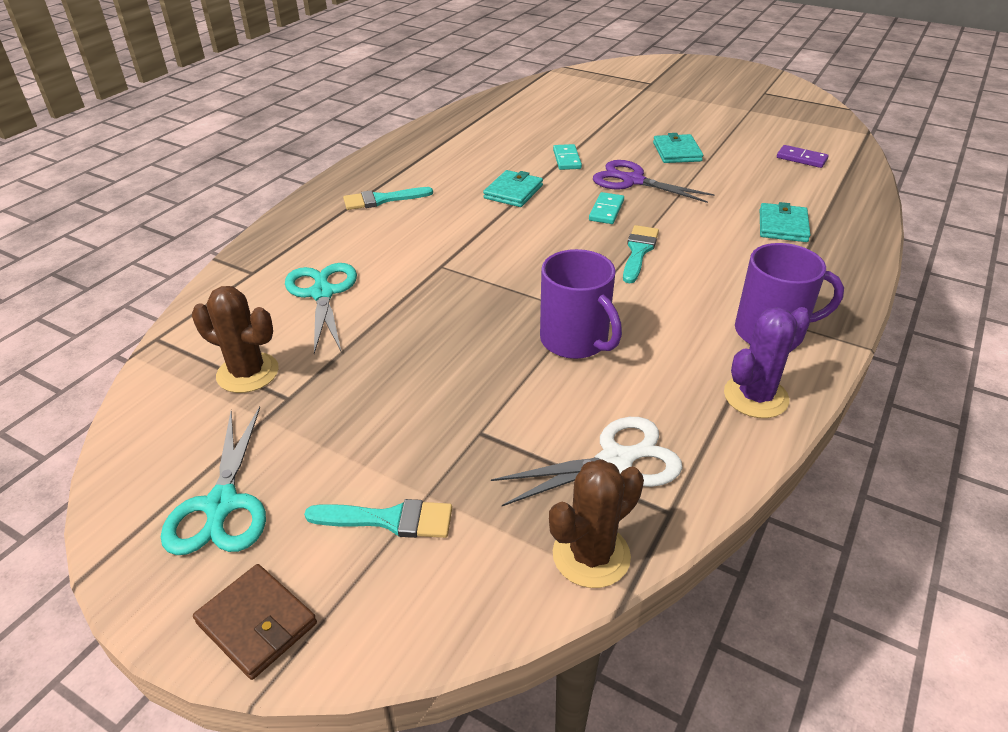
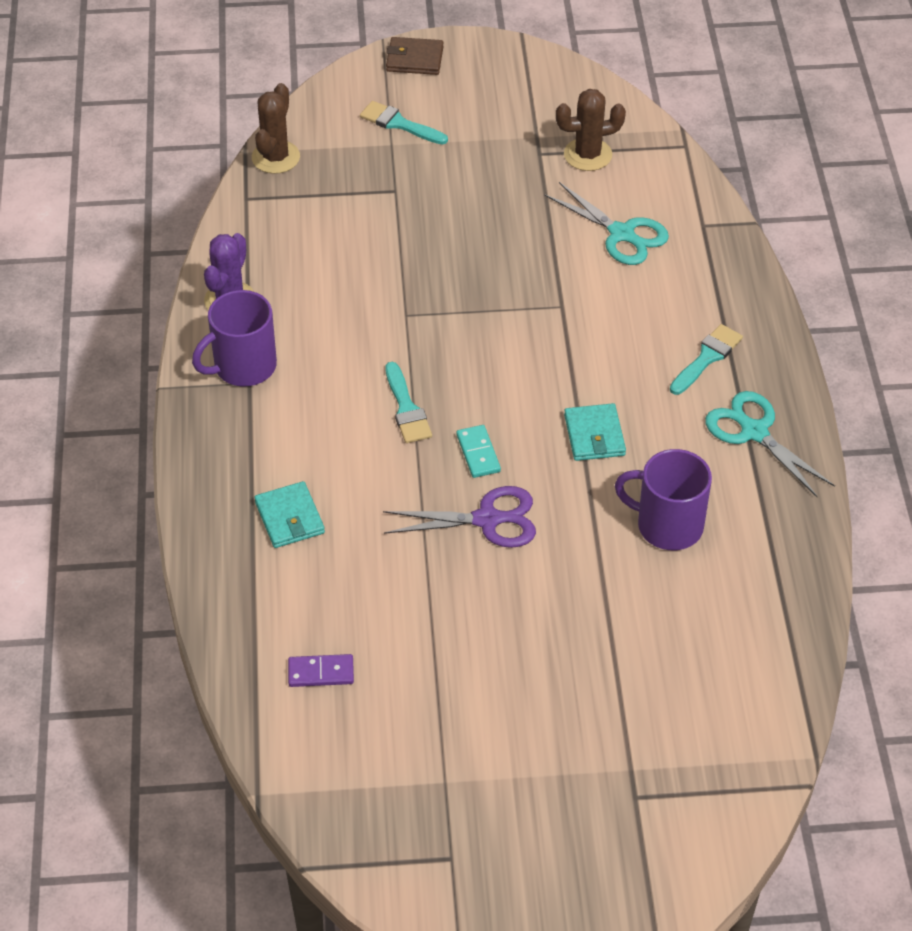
camera: 145 degrees right, 10 degrees up
turquoise scissors [161,406,266,555] -> turquoise scissors moved to [705,391,835,497]
turquoise brush [304,499,452,538] -> turquoise brush turned 60 degrees clockwise [360,101,448,145]
white scissors [491,417,682,506] -> none
purple mug [540,249,622,359] -> purple mug moved to [615,449,712,550]
turquoise domino [553,144,582,170] -> none
turquoise wallet [653,133,703,163] -> none

